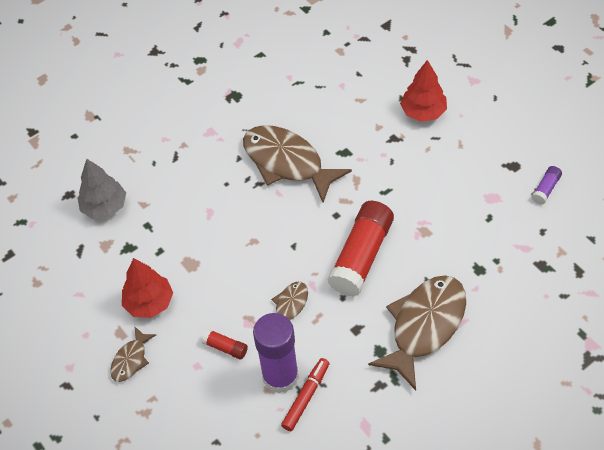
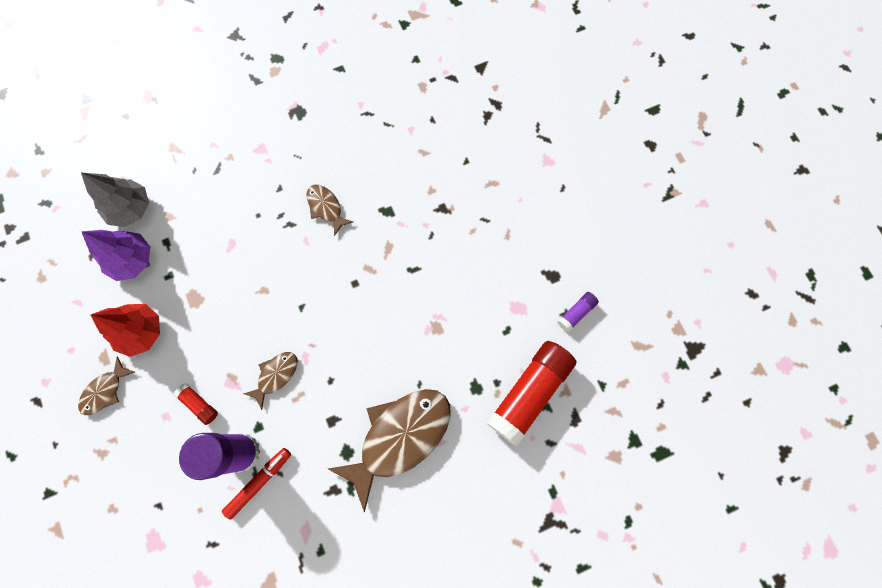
camera: 10 degrees right, 20 degrees up
brown fish [243,125,352,202] -> brown fish [306,185,353,236], size x0.48
red glue stick [327,201,394,297] -> red glue stick moved to [486,341,576,446]
red tree [400,60,447,122] -> none
none -> purple tree [82,230,150,281]

